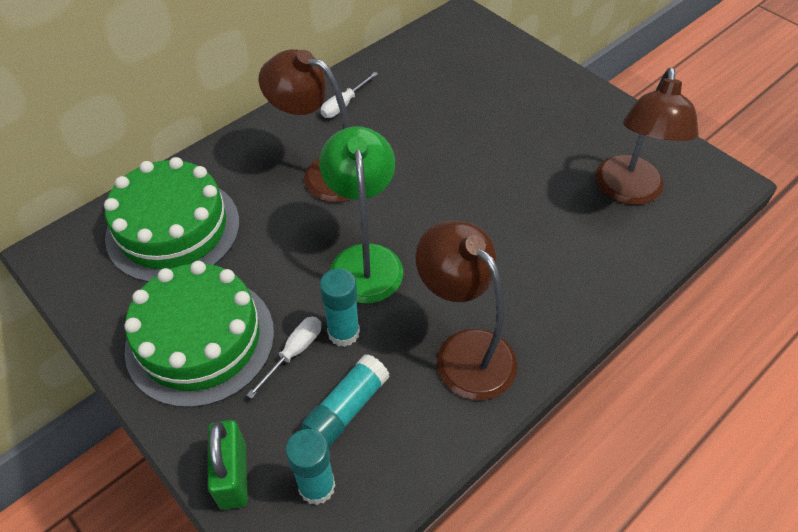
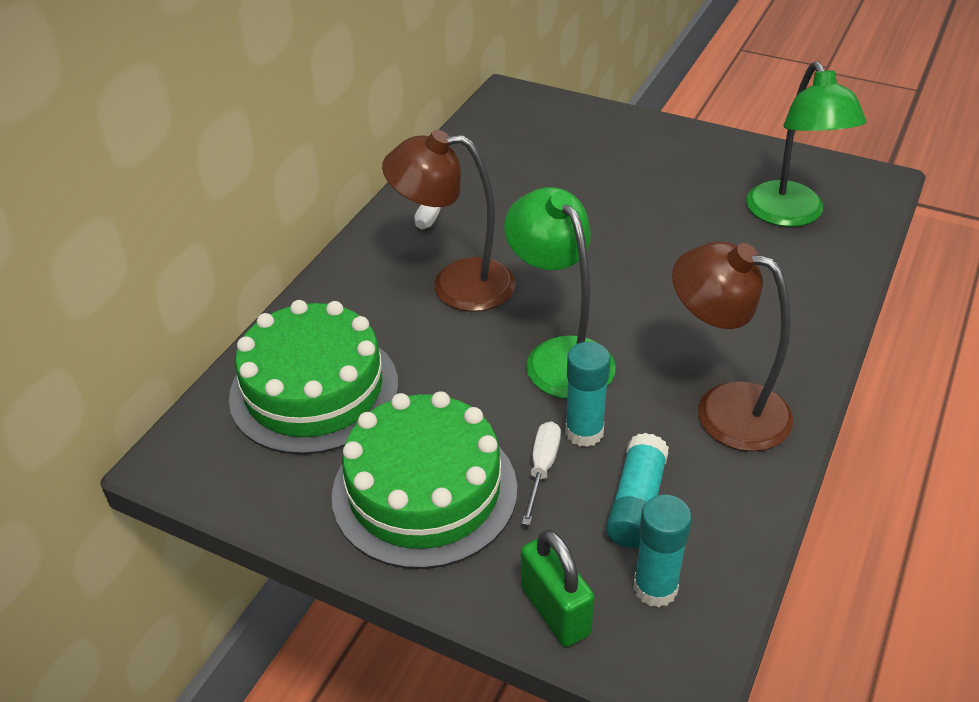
camera: 20 degrees left, 10 degrees down
brown lamp [596,68,699,205] -> green lamp [746,61,866,227]

